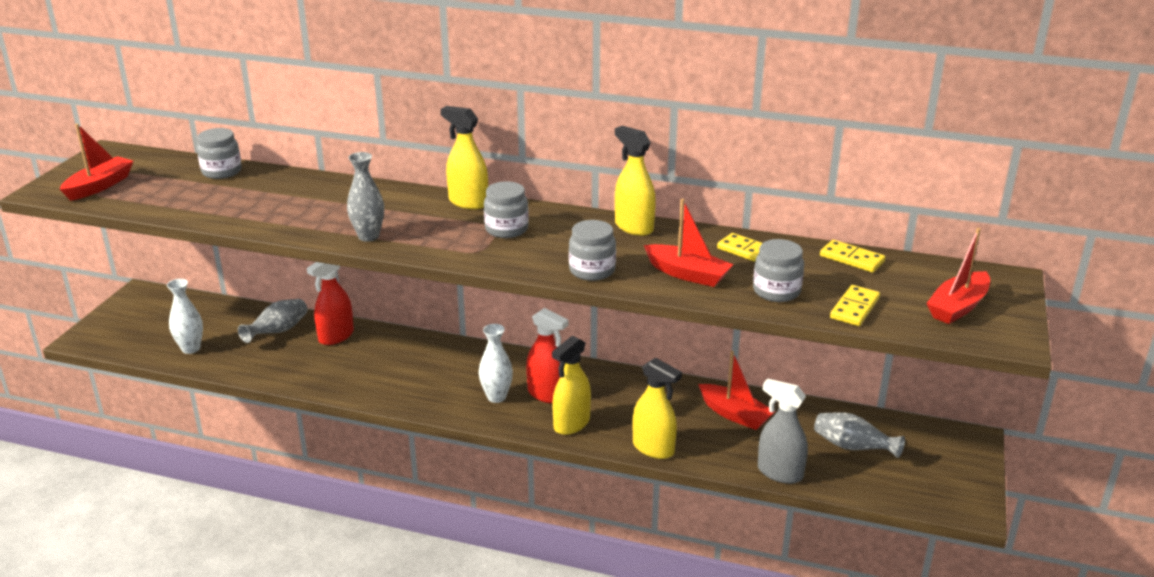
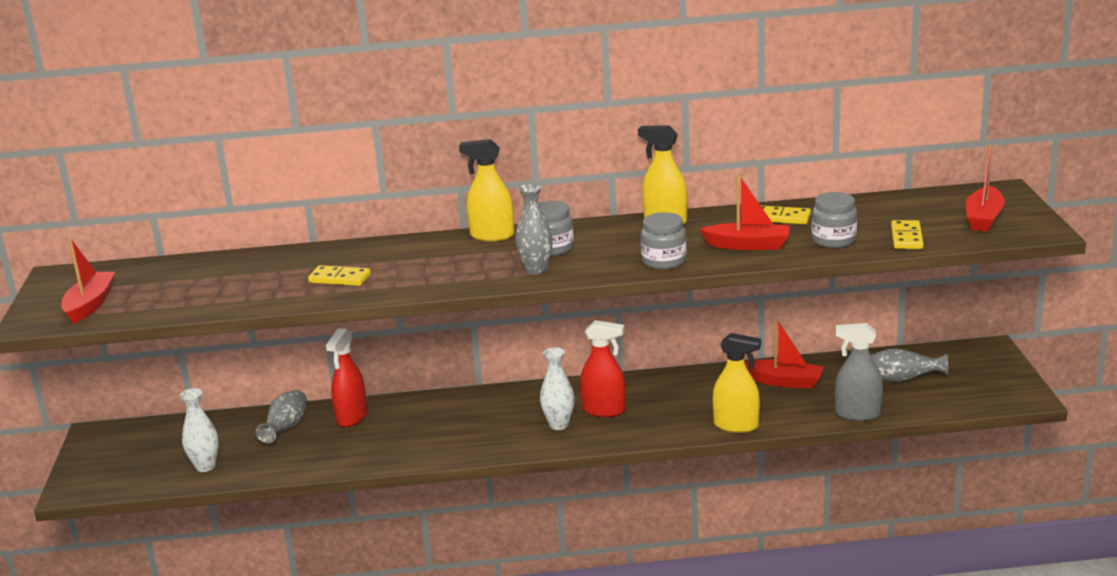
camera: 20 degrees left, 5 degrees down
grey jar [197,128,242,179] -> none
grey vase [347,152,384,242] -> grey vase moved to [515,183,553,274]
yellow spray bottle [552,336,591,435] -> none
yellow domino [820,240,886,272] -> yellow domino moved to [308,265,371,286]

